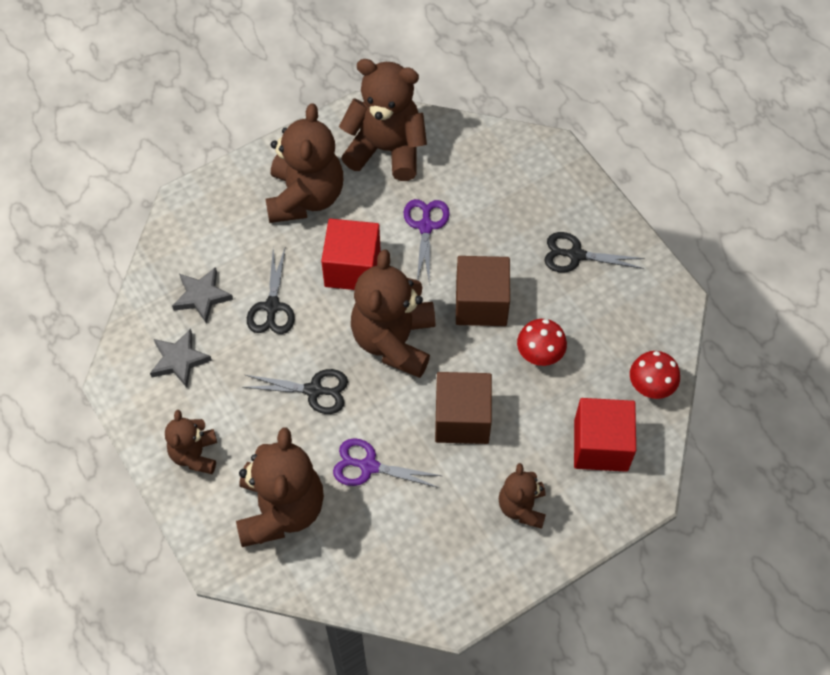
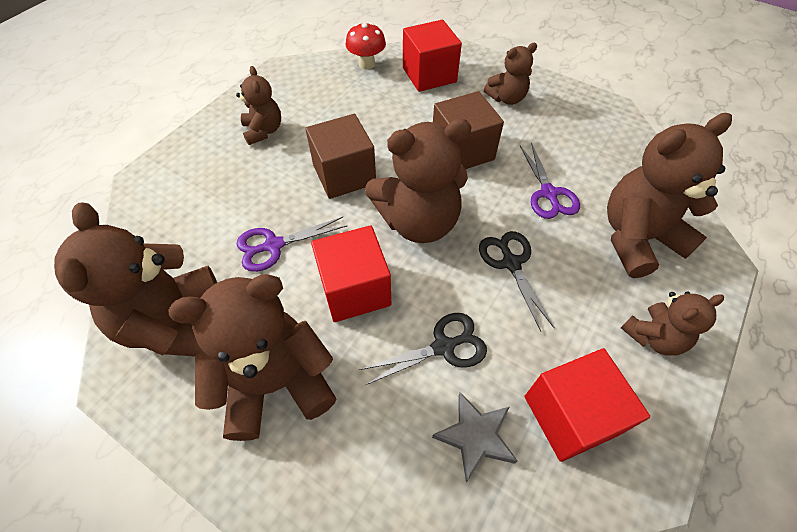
camera: 115 degrees left, 5 degrees down
grey star [150,329,212,388] -> red cube [525,348,650,462]
red mushroom [517,319,567,366] -> none
black scissors [544,232,645,272] -> brown teddy bear [236,66,281,145]

